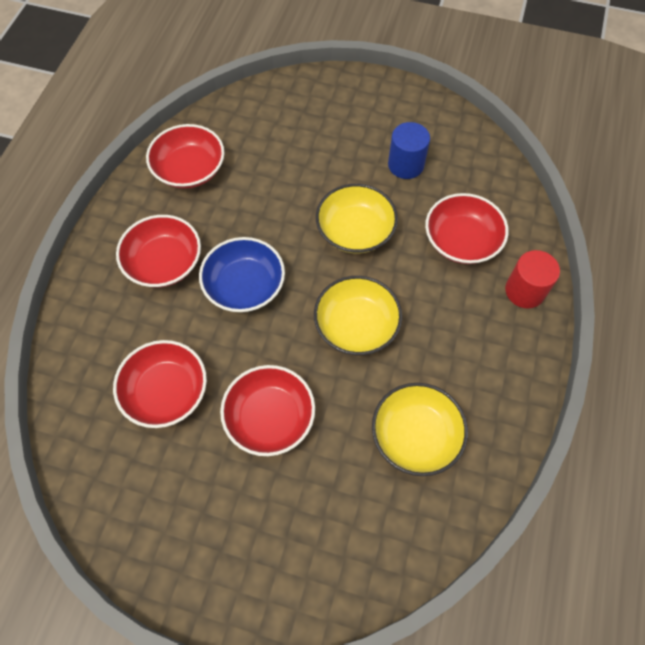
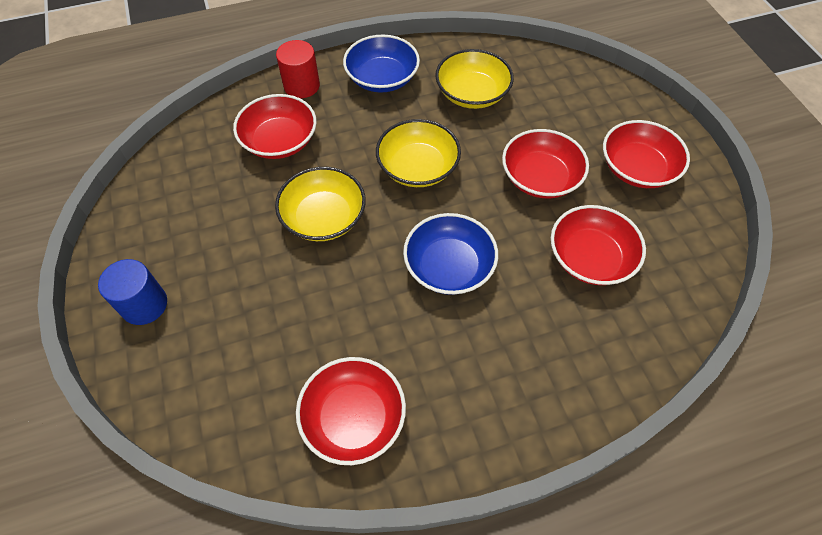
camera: 125 degrees left, 5 degrees down
red bowl [116,215,201,287] -> red bowl moved to [603,120,690,188]
blue cylinder [388,122,430,179] -> blue cylinder moved to [98,259,167,325]
none -> blue bowl [343,35,420,93]

